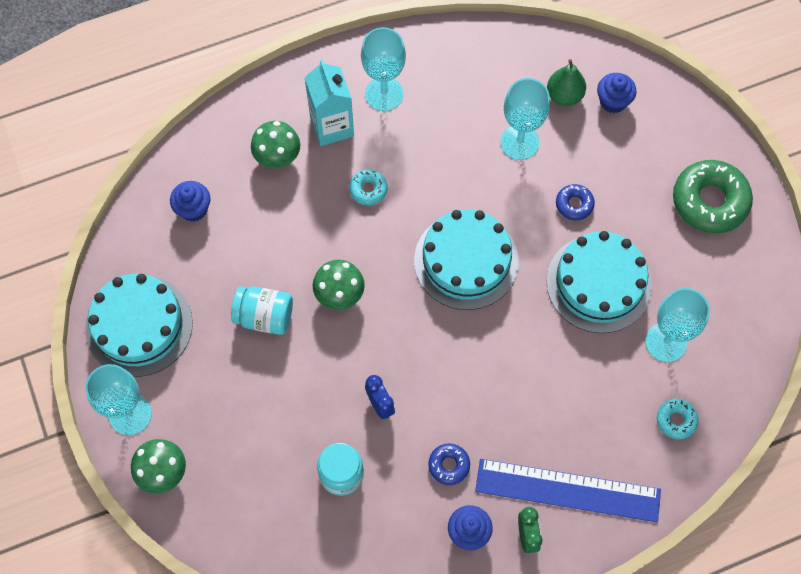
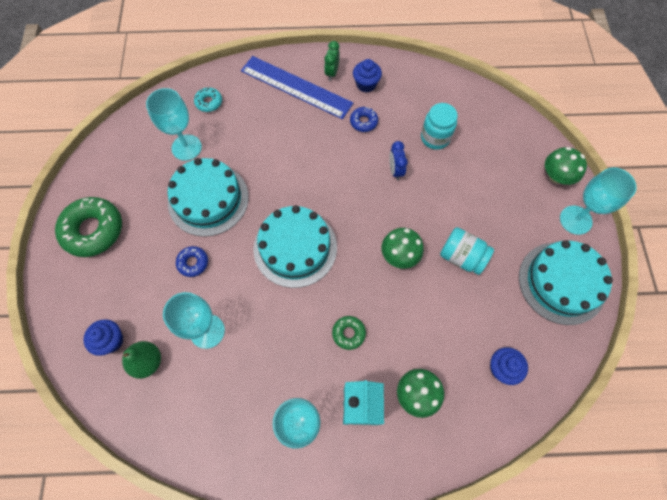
camera: 160 degrees left, 0 degrees up
turquoise donut [349,169,387,205] -> green donut [332,316,366,350]

